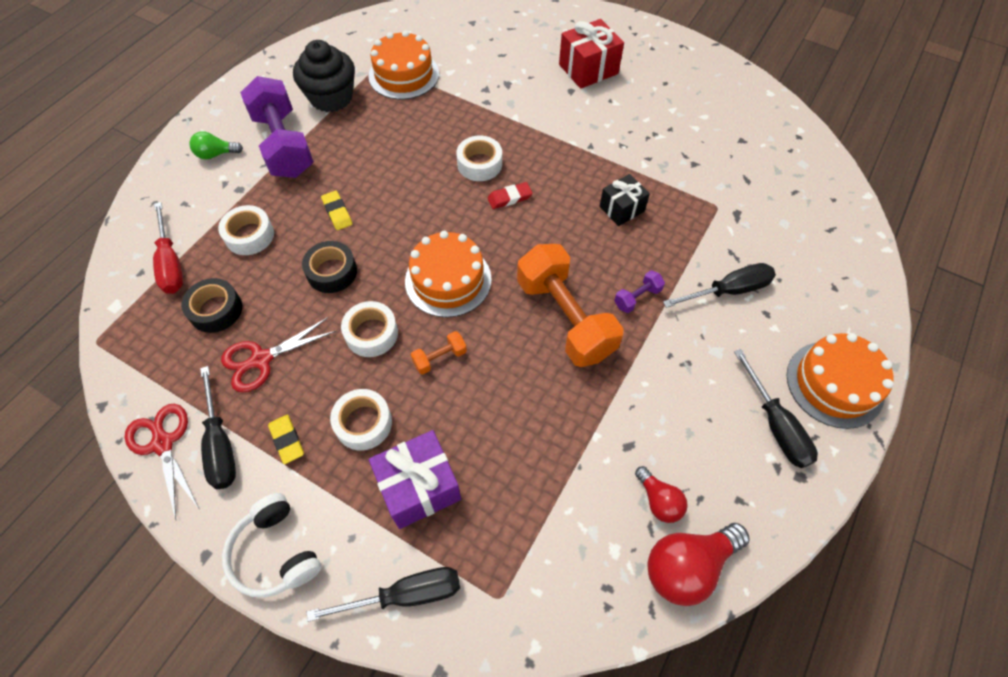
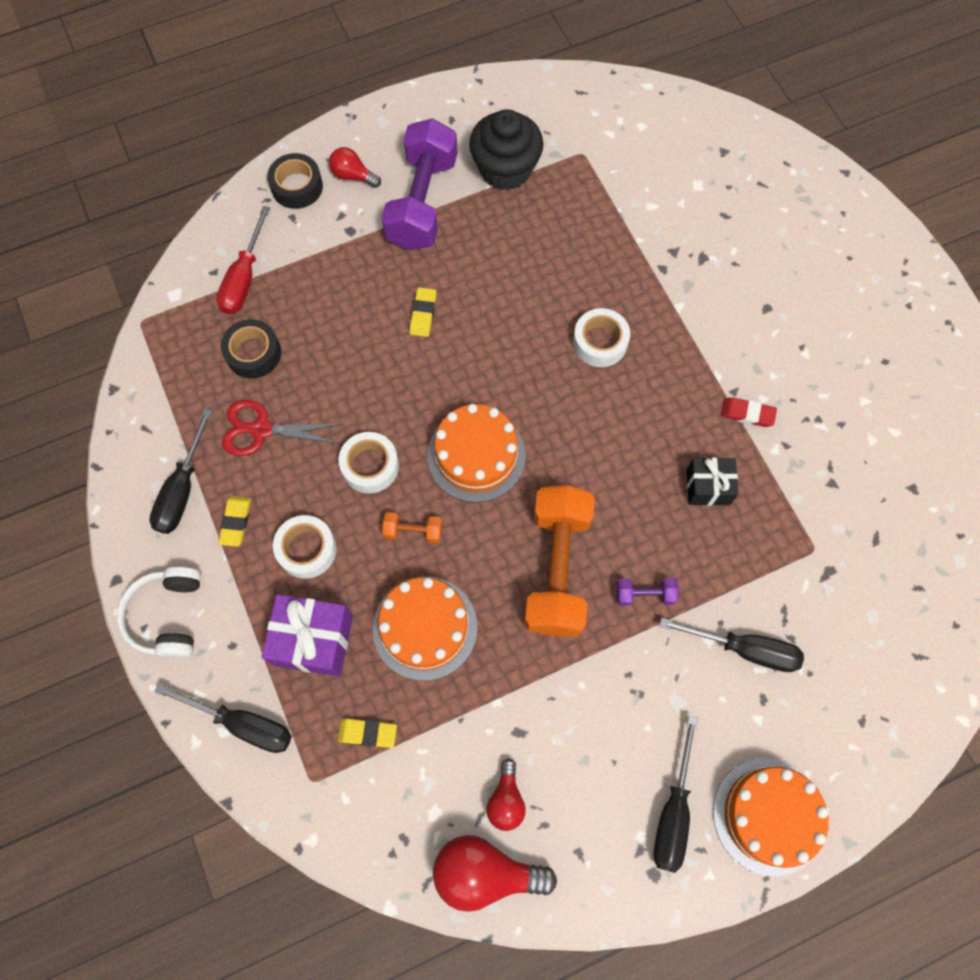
camera: 35 degrees right, 10 degrees up
red scissors [125,404,199,520] -> none
green light bulb [190,131,243,160] -> red light bulb [329,147,381,188]
white tape [218,205,274,255] -> none
black tape [302,241,357,293] -> black tape moved to [267,153,323,209]
orange cake [369,30,439,100] -> orange cake moved to [373,577,477,681]
red eraser [487,182,533,209] -> red eraser moved to [721,397,777,427]
red gift [559,19,624,89] -> none
none -> yellow eraser [338,718,397,748]

